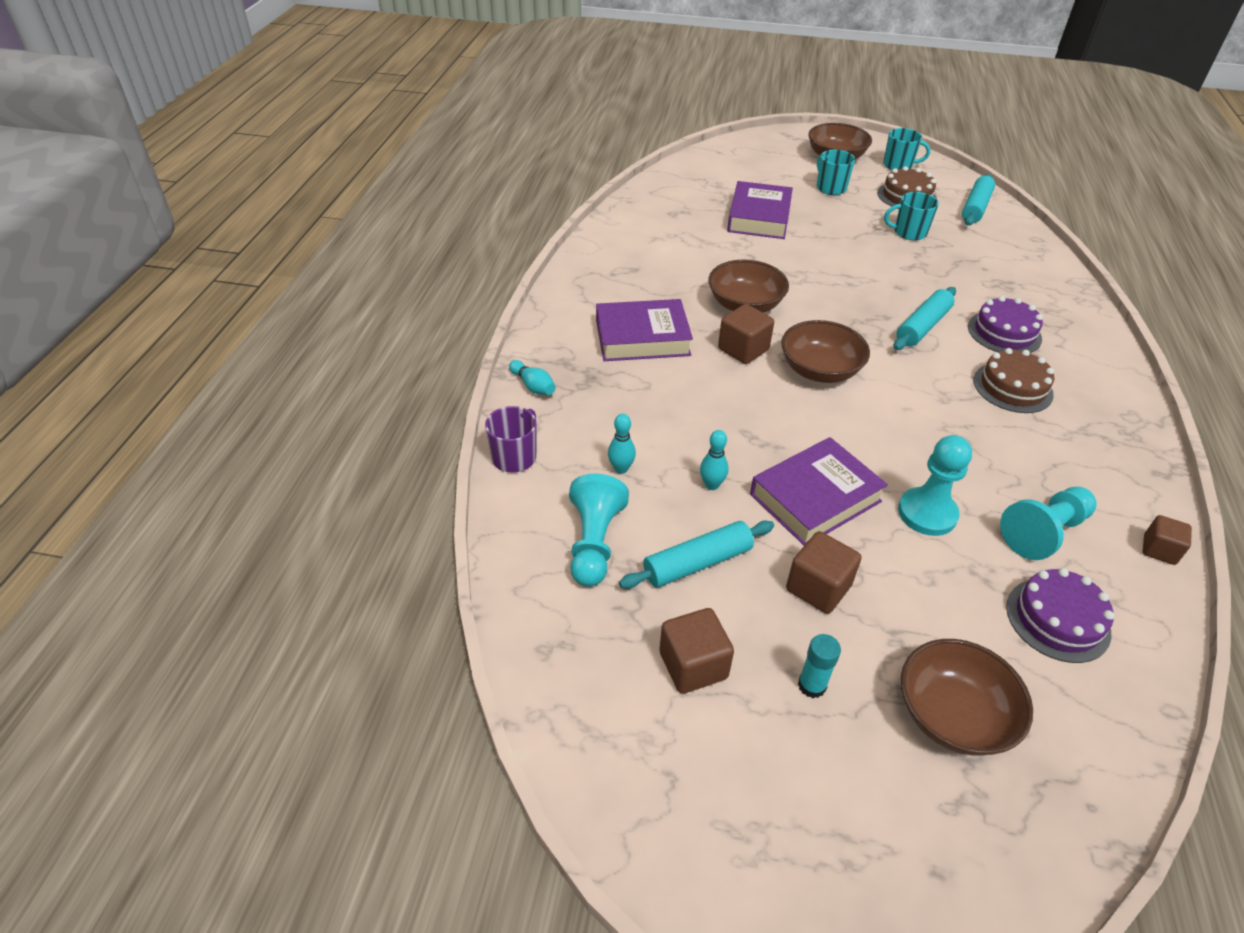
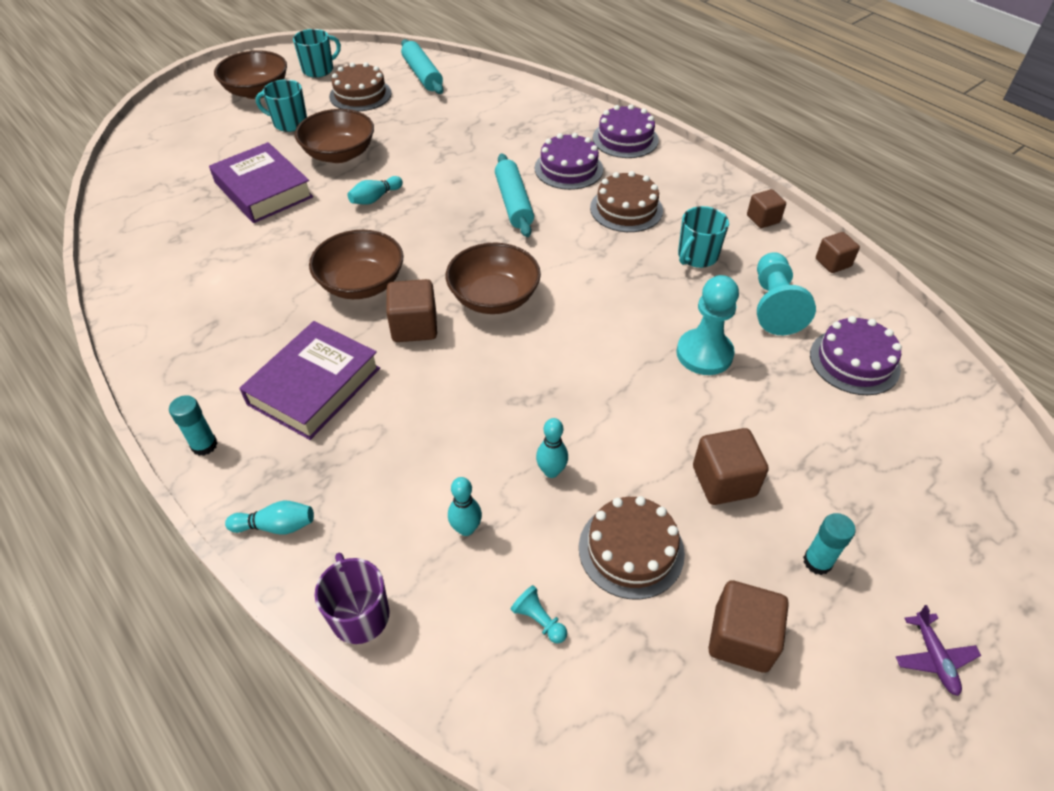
camera: 50 degrees left, 5 degrees up
turquoise pawn [569,474,629,587] -> turquoise pawn [511,585,567,643], size x0.46
turquoise rolling pin [619,520,774,589] -> brown cake [579,496,685,600]
purple book [750,437,888,546] -> none
turquoise mug [884,192,939,240] -> turquoise mug moved to [678,206,729,268]
brown bowl [901,639,1033,755] -> brown bowl moved to [295,109,374,163]
none -> turquoise glue stick [169,395,218,456]
none -> turquoise bowling pin [347,176,403,205]
none -> purple cake [592,104,659,158]
none -> brown cube [747,189,786,228]
none -> purple plane [896,605,981,696]

